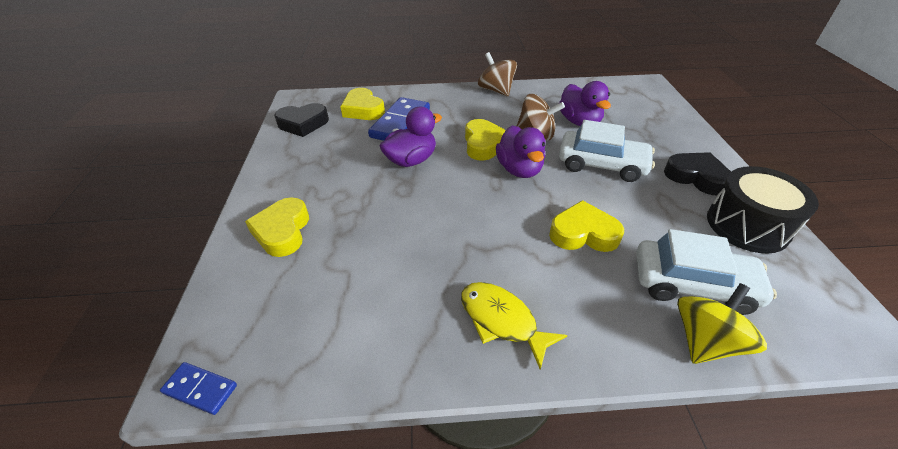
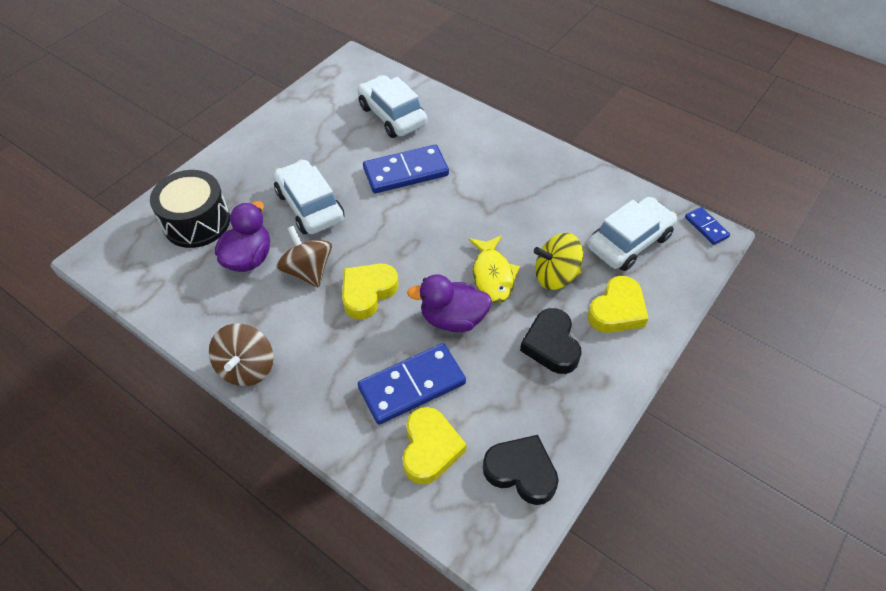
camera: 140 degrees left, 10 degrees up
yellow fish [461,282,568,370] -> yellow fish moved to [468,235,520,303]
purple duck [496,125,545,178] -> none
yellow heart [549,200,624,252] -> blue domino [363,145,449,193]
black heart [664,152,731,195] -> black heart moved to [520,308,582,374]
yellow spinning top [677,283,767,364] -> yellow spinning top moved to [534,233,583,290]
black drum [707,166,819,254] -> black drum moved to [150,170,230,248]
none -> white car [588,197,677,271]

